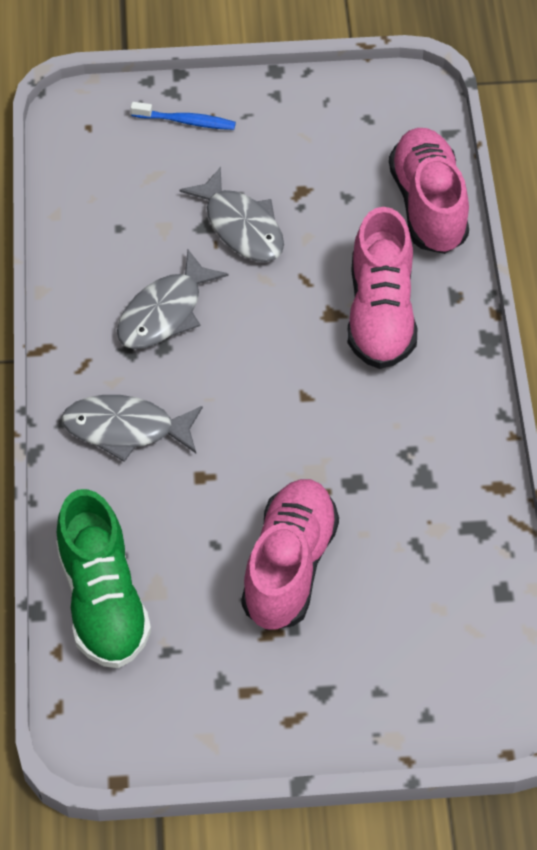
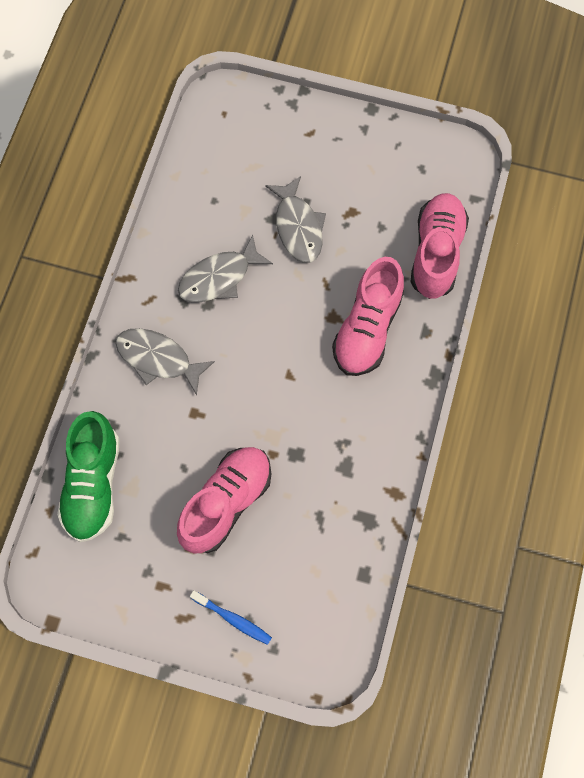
camera: 20 degrees right, 15 degrees up
blue toothbrush [130,102,236,130] -> blue toothbrush moved to [190,590,272,645]

